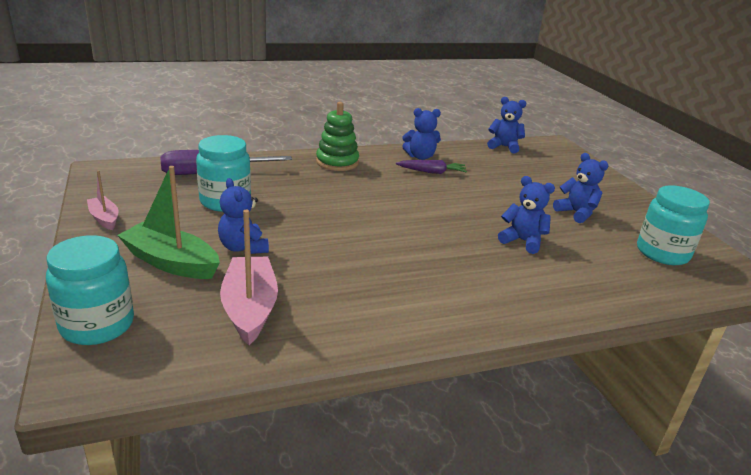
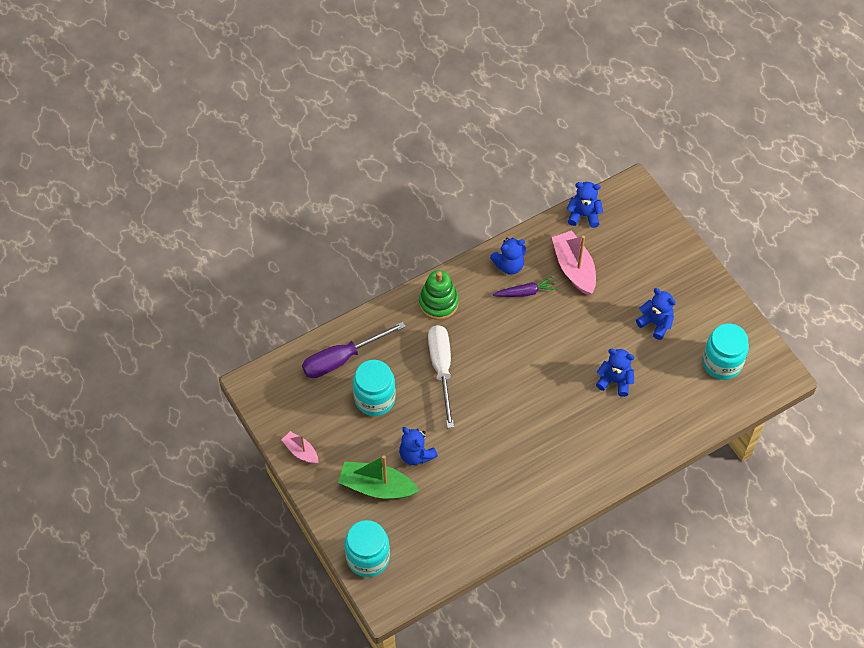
camera: 10 degrees left, 30 degrees up
pink boat [220,210,278,345] -> pink boat moved to [552,230,596,295]
none -> white screwdriver [428,325,454,428]

